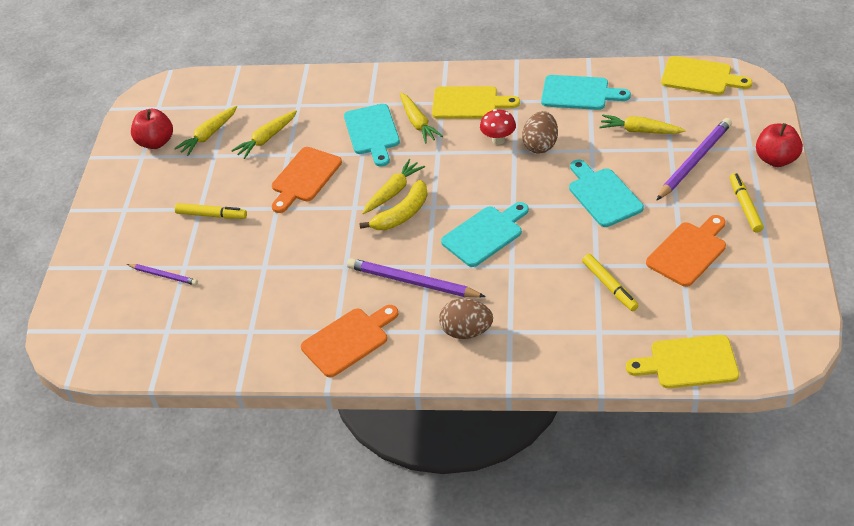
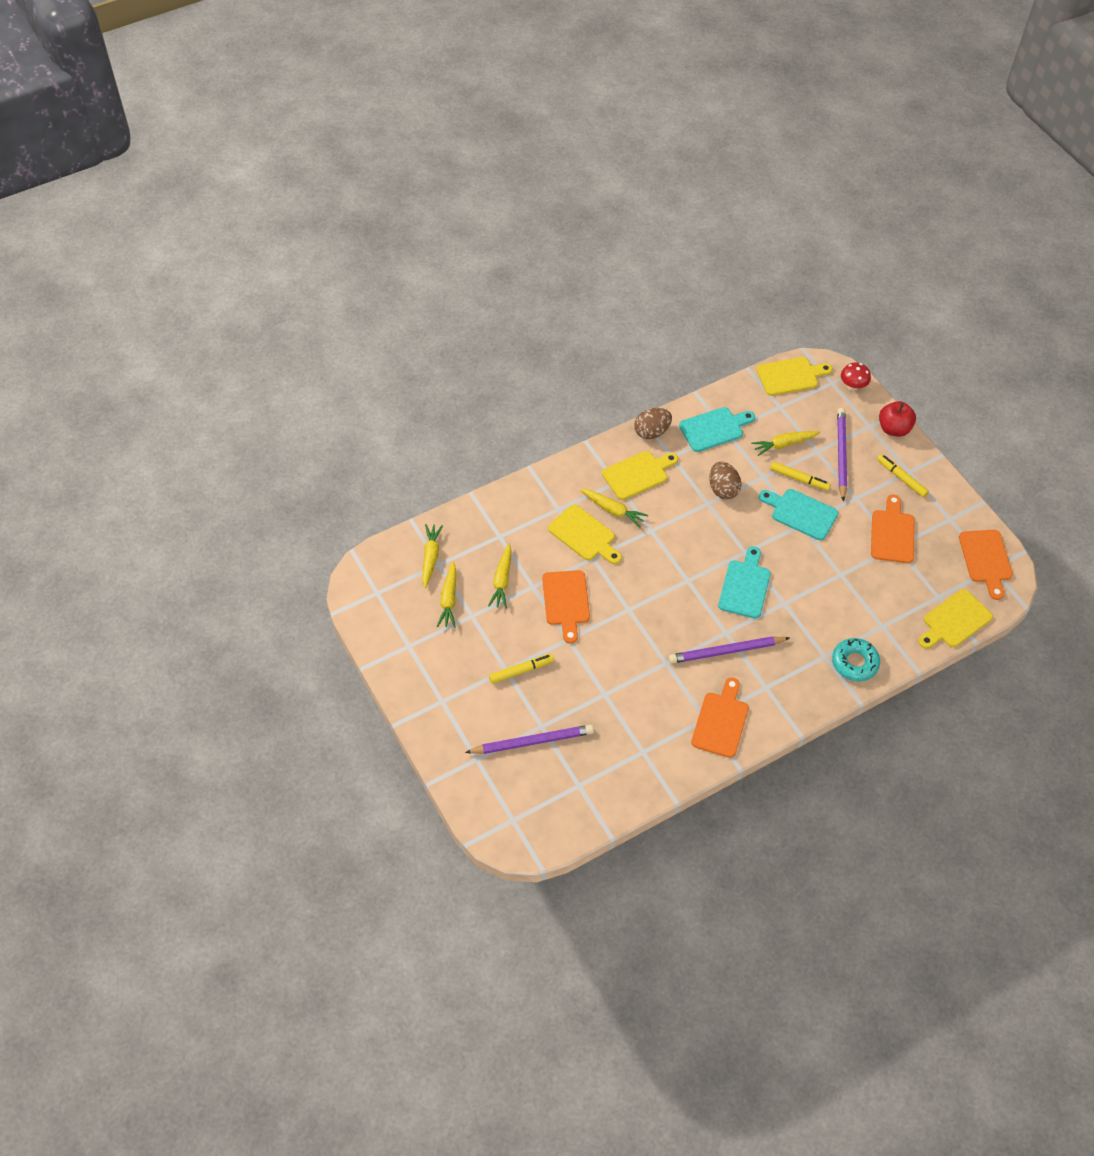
camera: 40 degrees left, 10 degrees up
purple pencil [127,264,198,285] -> purple pencil [465,725,594,754], size x1.78
red apple [131,109,173,149] -> none
turquoise cutting board [344,104,400,167] -> yellow cutting board [548,505,622,564]
yellow banana [359,180,428,230] -> none
yellow carrot [362,159,425,214] -> yellow carrot moved to [422,524,443,588]
brown egg [439,298,493,339] -> brown egg moved to [634,408,672,439]
red mushroom [480,109,516,145] -> red mushroom moved to [841,363,871,391]
yellow marker [582,254,639,311] -> yellow marker moved to [770,462,831,491]
none -> turquoise donut [832,638,880,681]
none -> orange cutting board [959,530,1013,600]

